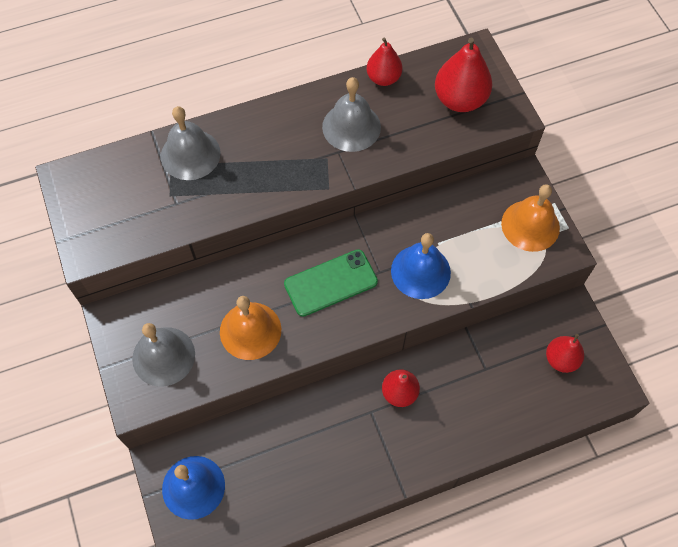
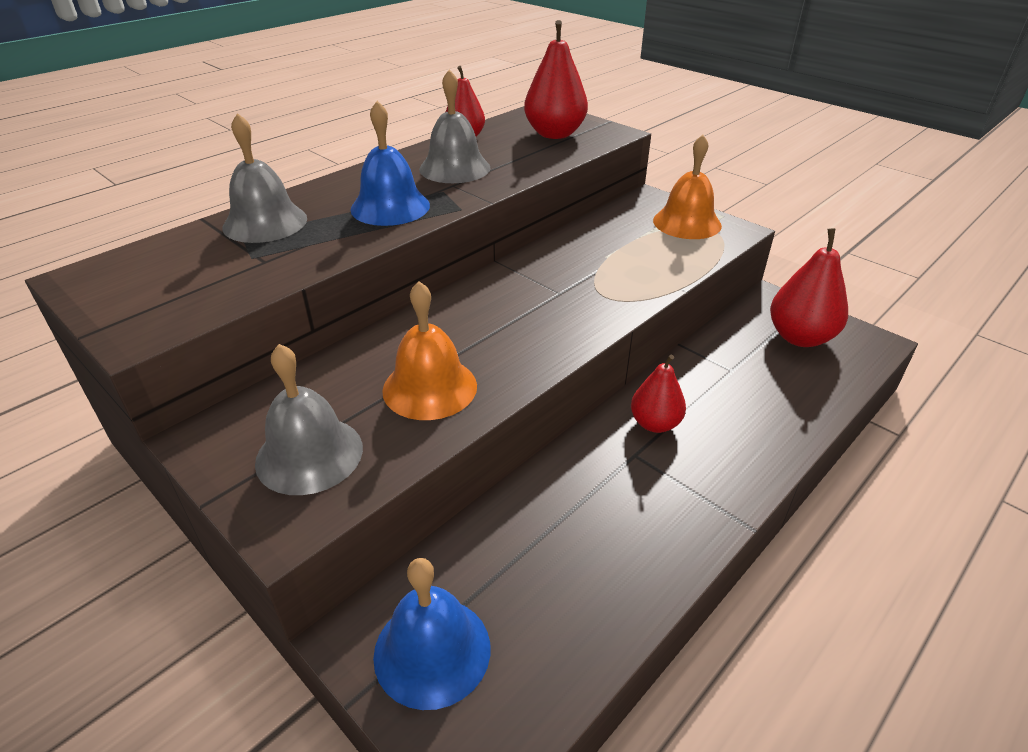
camera: 25 degrees left, 25 degrees down
green phone [284,249,378,317] -> none
blue bell [391,233,451,299] -> blue bell moved to [350,101,430,226]
red pear [546,334,584,373] -> red pear [770,228,848,347], size x1.55

